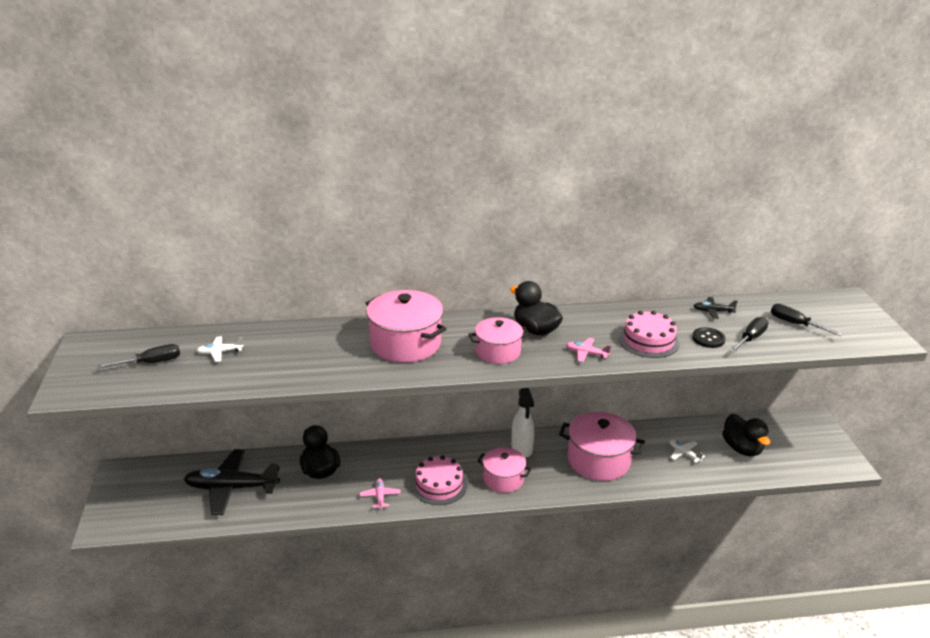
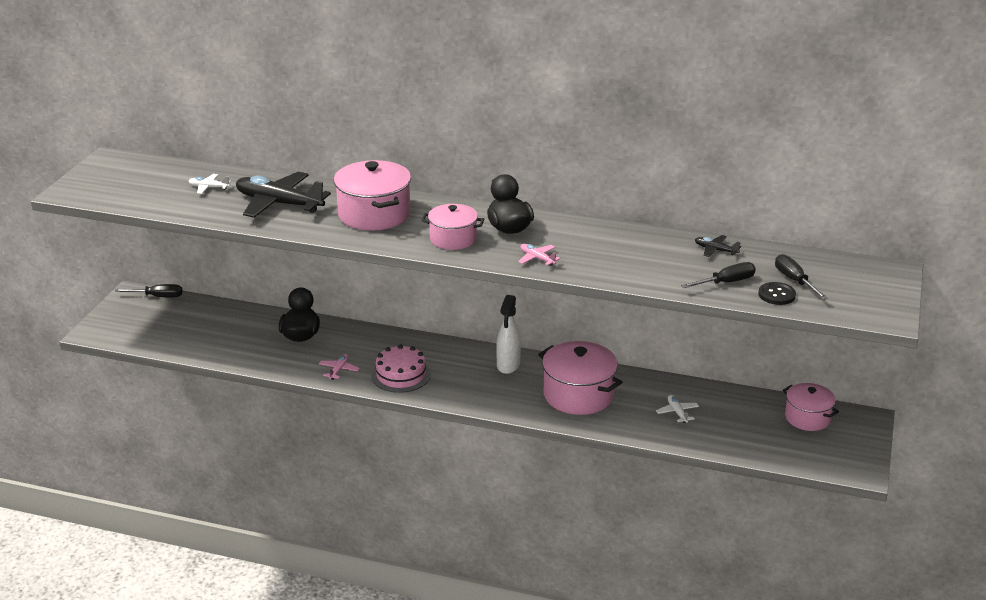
camera: 25 degrees right, 0 degrees up
black screwdriver [97,344,180,369] -> black screwdriver moved to [115,284,182,297]
black plane [184,449,280,515] -> black plane moved to [236,172,331,218]
pink pot [478,447,531,493] -> pink pot moved to [783,383,839,431]
pink cake [619,311,679,358] -> none
black button [692,327,726,348] -> black button moved to [758,282,796,305]
black duck [722,414,770,456] -> none

